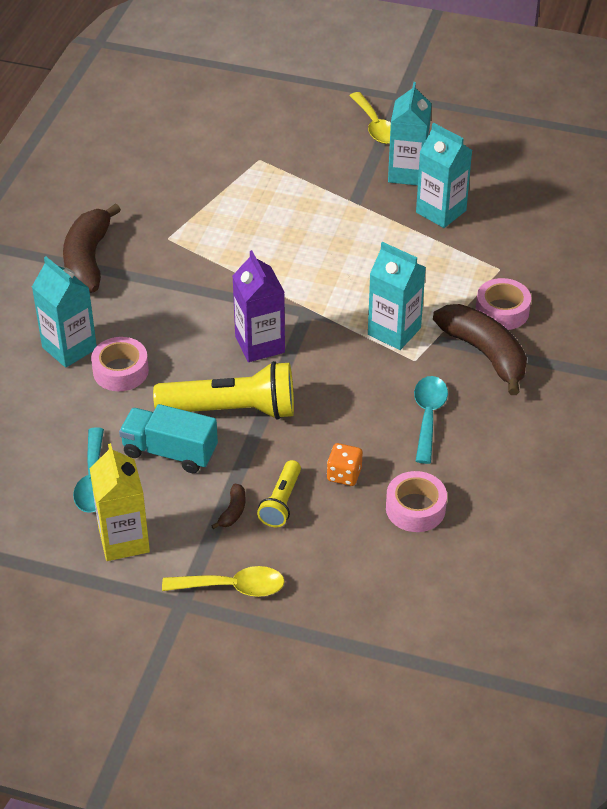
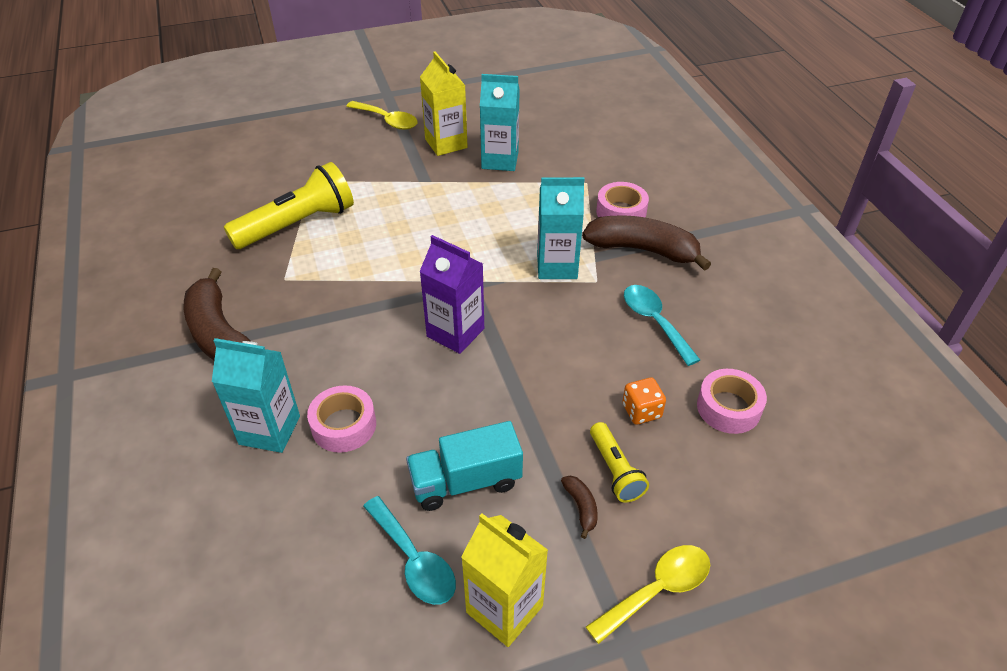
camera: 35 degrees left, 0 degrees up
yellow flashlight [153,361,294,420] -> yellow flashlight moved to [224,162,354,249]
turquoise carton [388,82,431,185] -> yellow carton [420,51,468,156]

